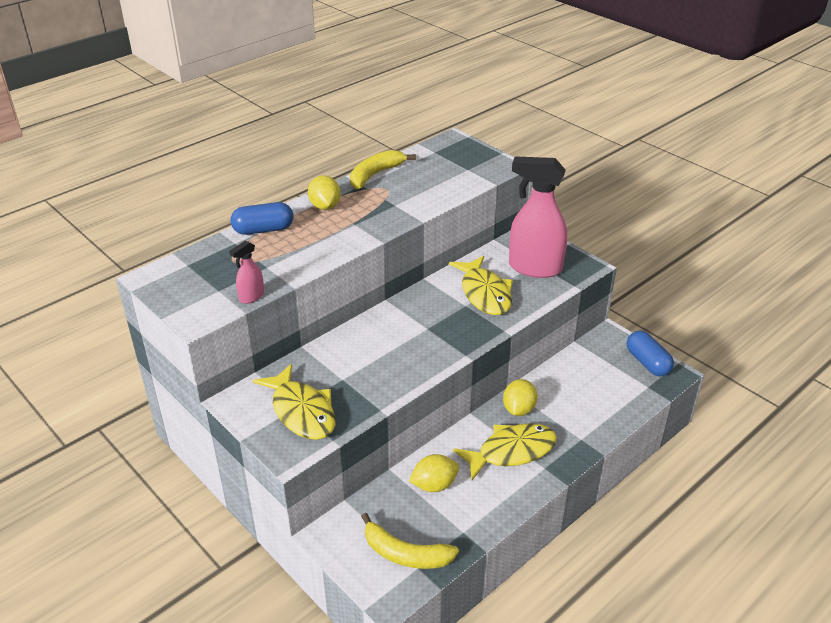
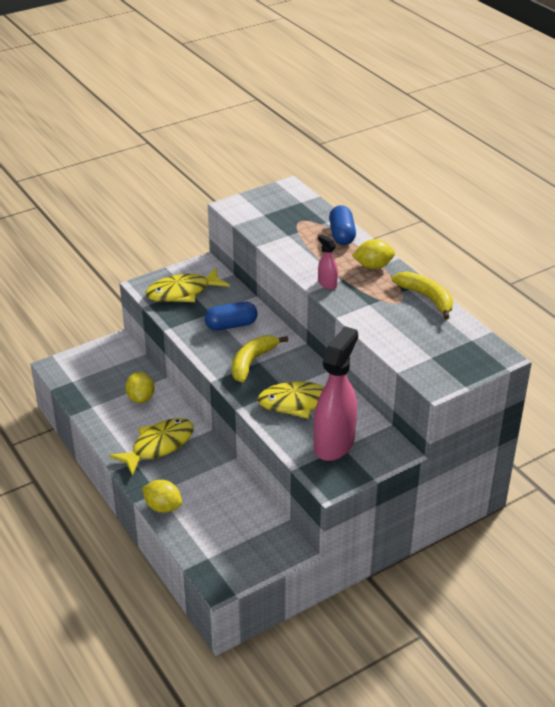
camera: 100 degrees right, 0 degrees up
pink spray bottle [229,240,264,304] -> pink spray bottle moved to [318,234,338,289]
yellow banana [361,513,459,569] -> yellow banana moved to [232,335,288,383]
yellow fish [453,423,557,480] -> yellow fish turned 120 degrees counterclockwise [109,418,194,476]
yellow lemon [503,379,537,416] -> yellow lemon moved to [142,480,182,513]
blue capsule [627,331,674,376] -> blue capsule moved to [205,302,258,331]

